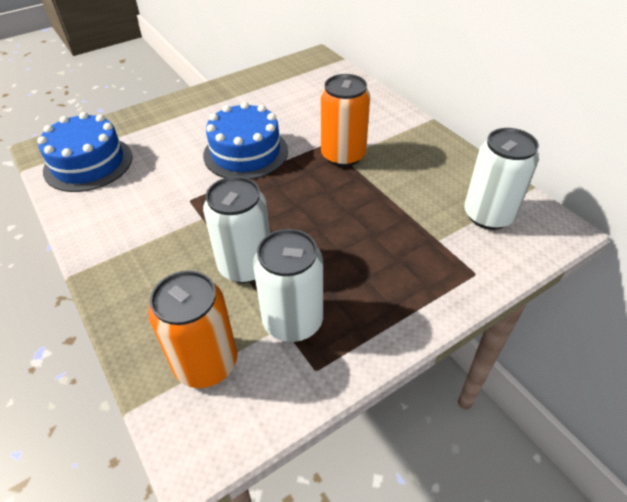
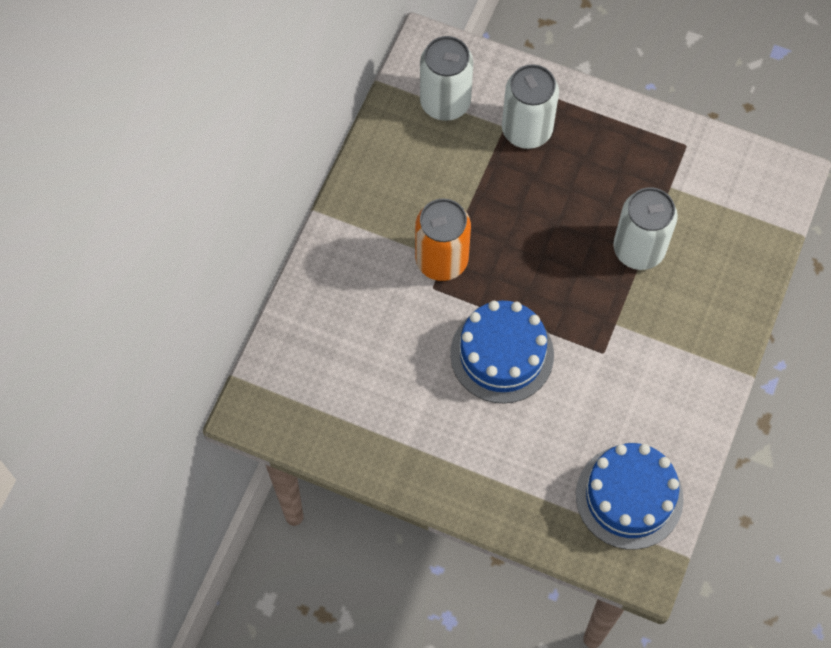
camera: 125 degrees left, 20 degrees up
orange can [148,270,237,388] -> none
white can [253,229,323,342] -> white can moved to [502,64,559,149]

